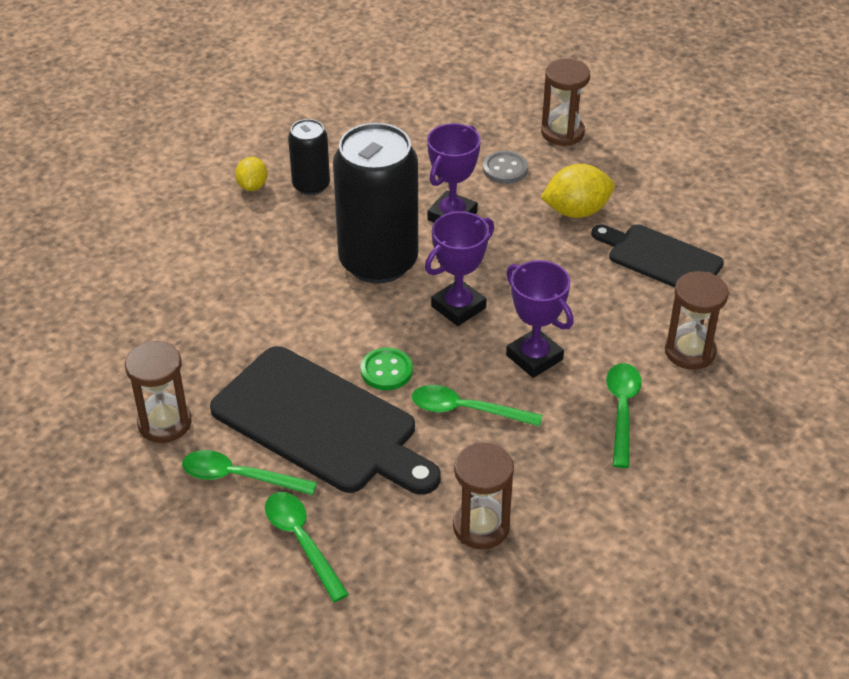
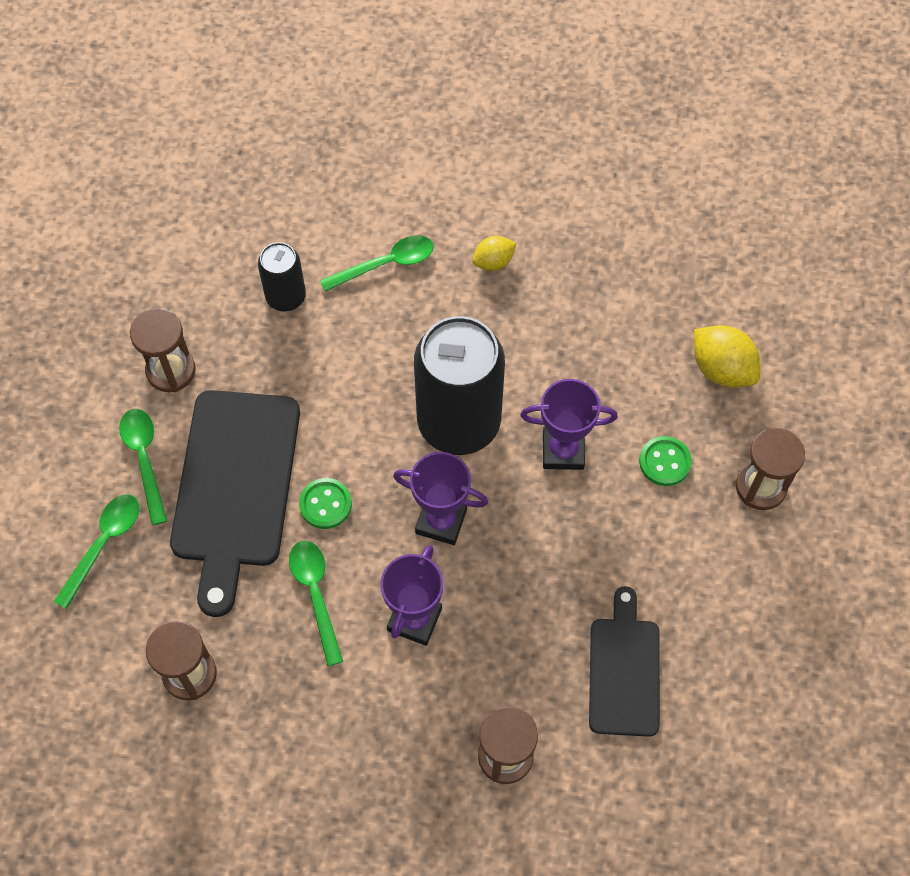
camera: 60 degrees right, 20 degrees up
black can [288,119,330,195] -> black can moved to [258,242,306,312]
grey button [483,151,528,184] -> green button [639,436,692,486]
yellow lemon [541,164,615,218] -> yellow lemon moved to [694,325,760,388]
green spoon [606,363,642,468] -> green spoon moved to [320,235,434,292]

